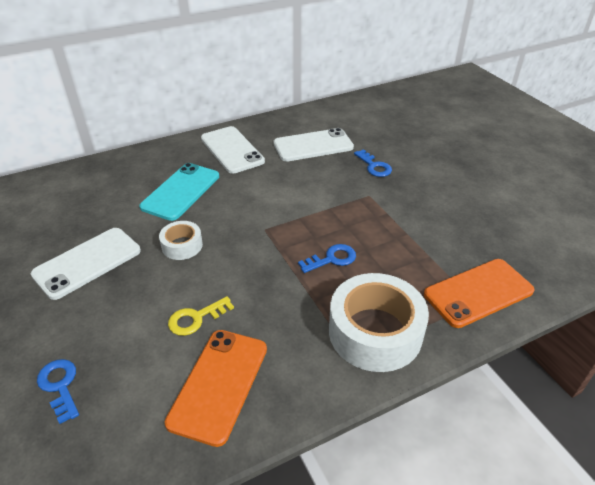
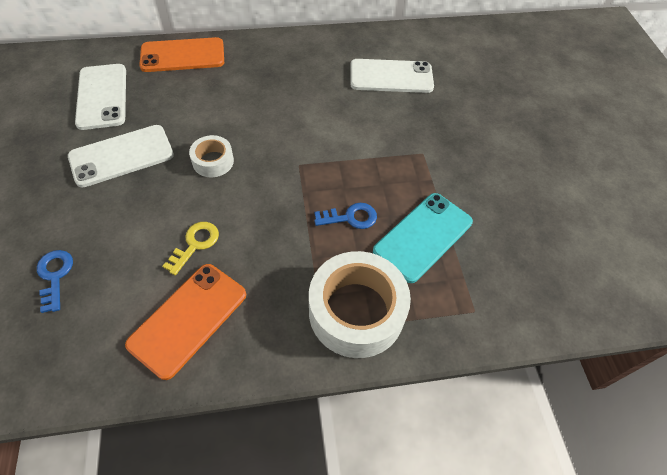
camera: 15 degrees right, 15 degrees up
turquoise phone [139,163,219,221] -> turquoise phone moved to [373,193,473,283]
yellow key [168,296,234,336] -> yellow key turned 135 degrees clockwise [163,222,219,275]
white phone [201,126,265,174] -> white phone moved to [75,64,126,130]
blue key [354,149,392,177] -> none
orange phone [424,259,535,328] -> orange phone moved to [139,37,224,72]

